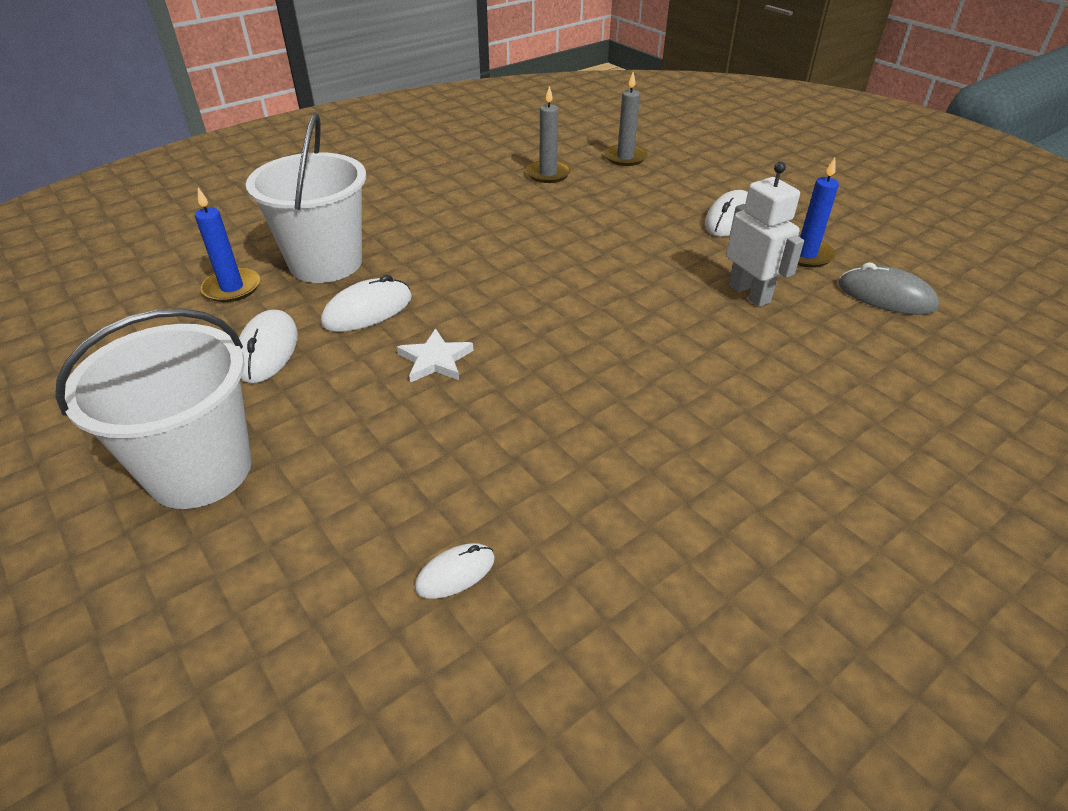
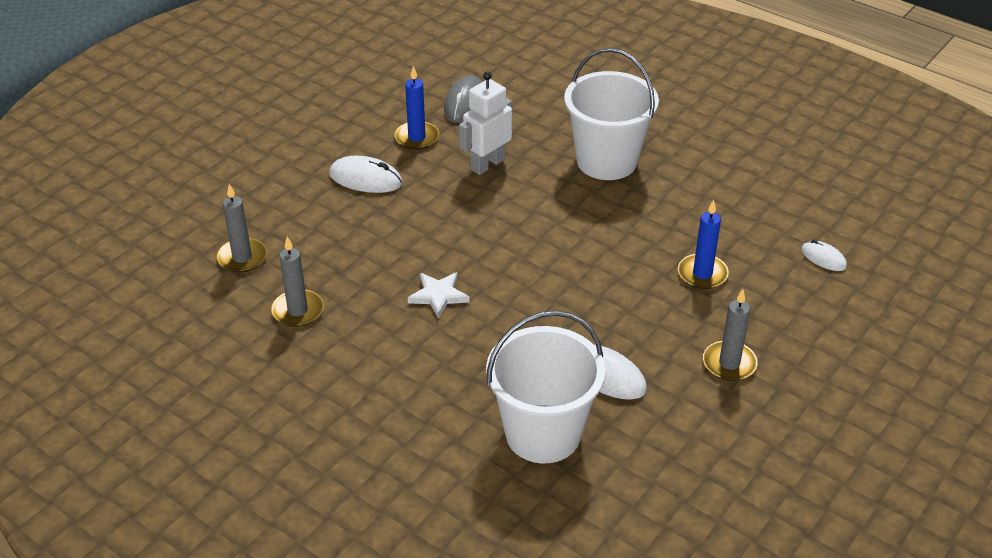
camera: 105 degrees left, 0 degrees up
white bucket [55,308,252,509] -> white bucket moved to [564,48,659,180]
blue candle [195,187,260,302] -> blue candle moved to [678,200,729,289]
white mouse [239,310,298,383] -> none
white star [397,328,474,383] -> white star moved to [408,272,470,319]
none -> grey candle [703,289,758,381]

